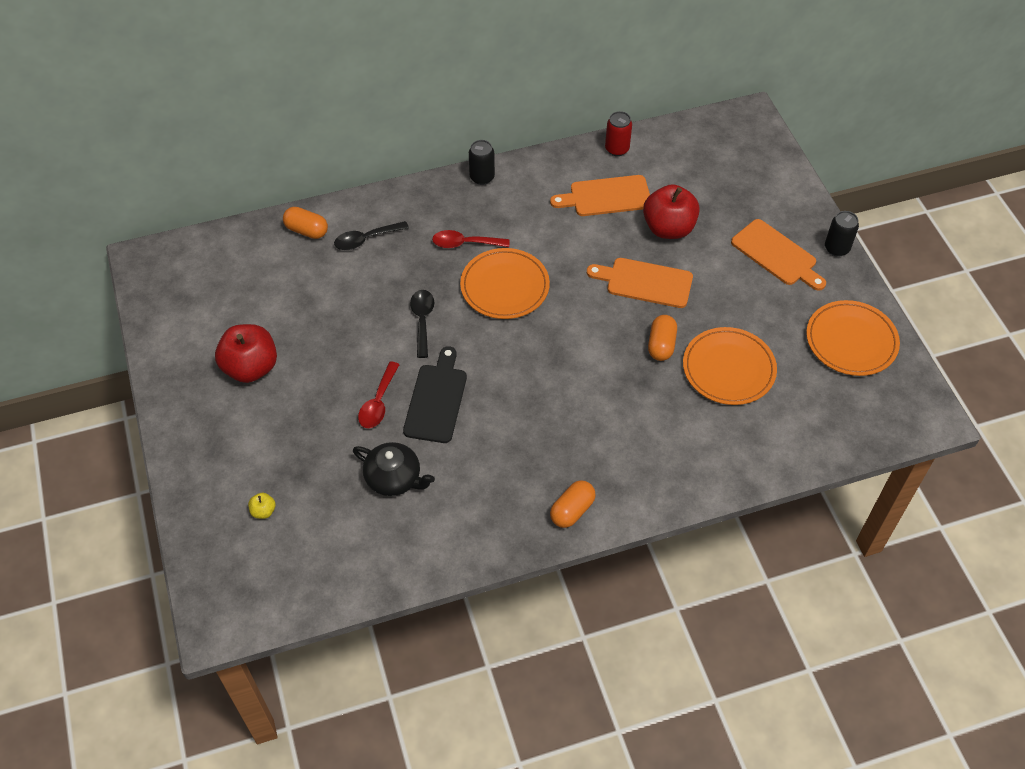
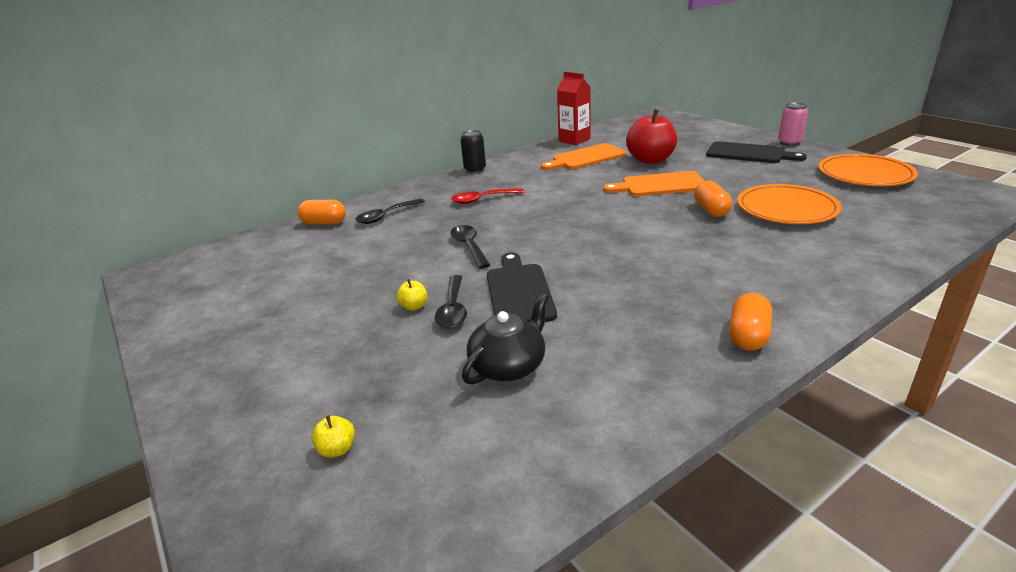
camera: 15 degrees left, 25 degrees down
red apple [215,324,277,383] -> none
black teapot [353,442,435,496] -> black teapot turned 60 degrees counterclockwise [462,293,549,385]
red spoon [358,361,400,428] -> black spoon [435,275,467,329]
orange plate [460,248,550,319] -> none
red can [605,111,632,156] -> red carton [557,72,591,145]
orange cutting board [731,219,826,291] -> black cutting board [706,141,807,163]
black can [825,211,859,257] -> pink can [778,102,808,146]
none -> yellow apple [396,279,427,311]

